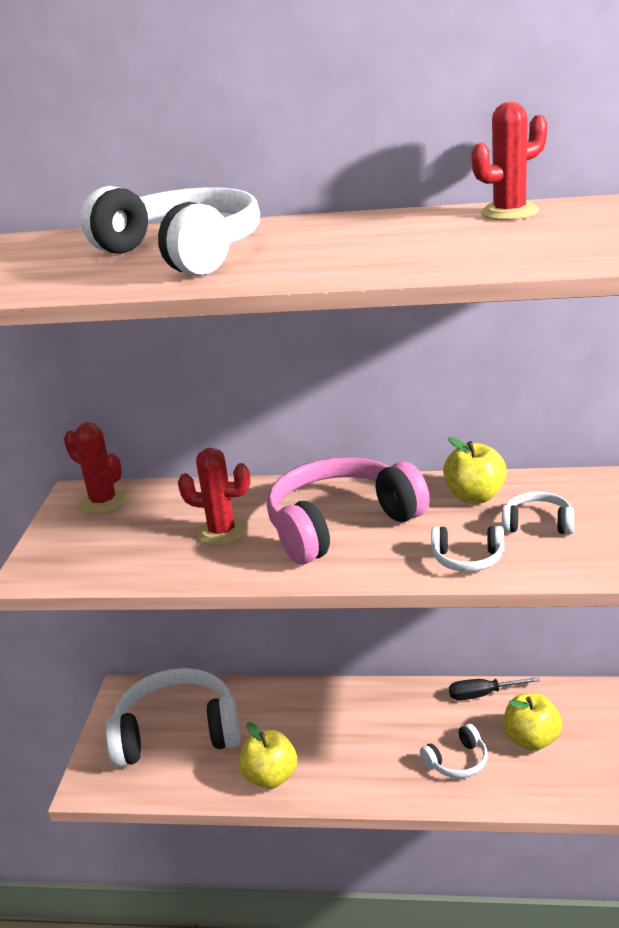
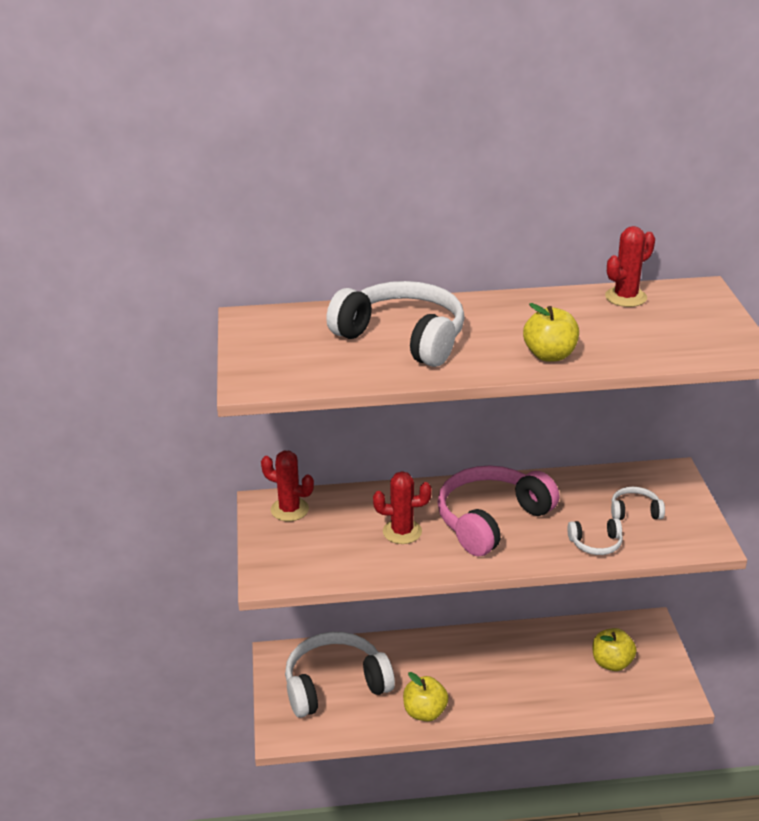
camera: 15 degrees left, 5 degrees up
white headphones [420,724,488,778] -> none
yellow apple [443,437,507,504] -> yellow apple moved to [523,303,579,362]
black screwdriver [449,677,540,700] -> none

